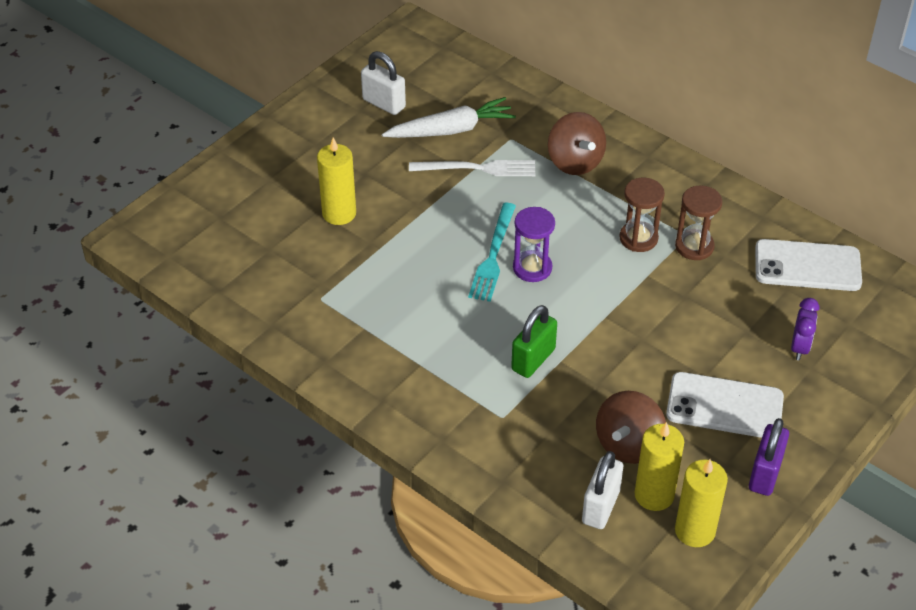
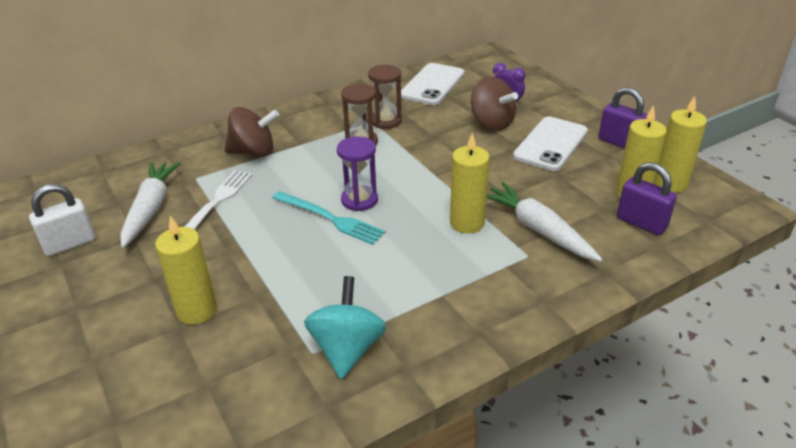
camera: 70 degrees left, 10 degrees down
green padlock [511,305,557,378] -> yellow candle [450,133,490,233]
white padlock [582,451,623,529] -> purple padlock [617,162,677,235]
brown spinning top [596,391,666,464] -> brown spinning top moved to [471,77,518,131]
none -> turquoise spinning top [304,276,386,379]
none -> white carrot [487,182,603,262]

